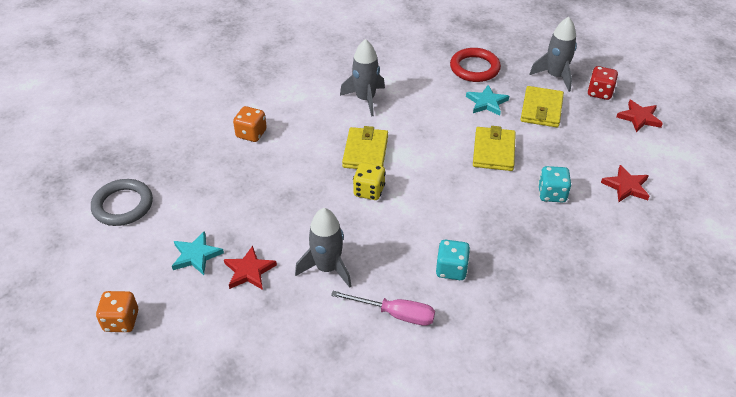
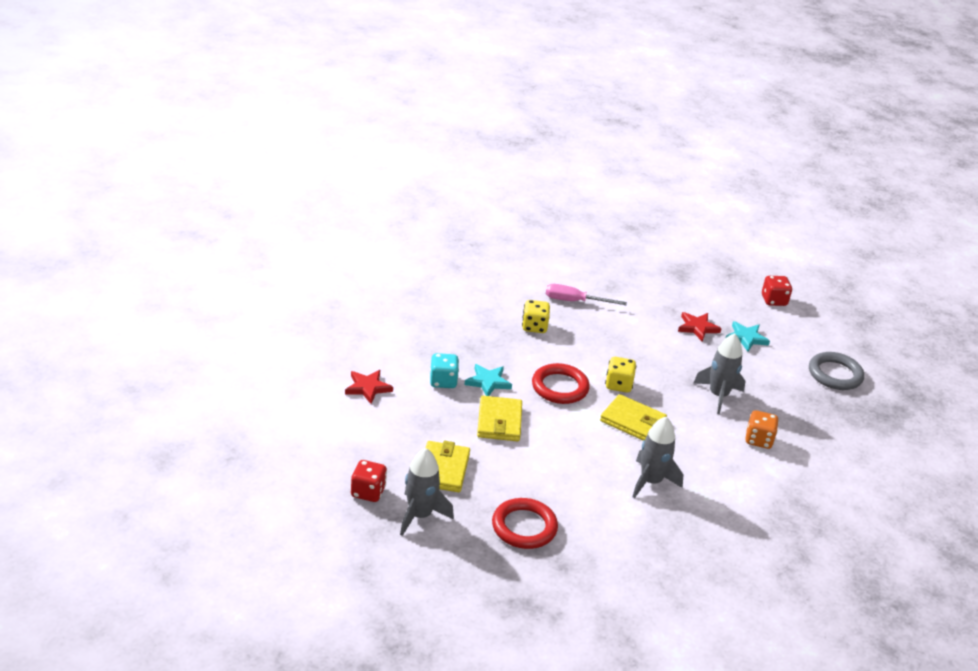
camera: 170 degrees right, 10 degrees down
orange dice [96,291,138,332] -> red dice [762,276,792,306]
grey rocket [295,208,352,288] -> grey rocket moved to [694,333,745,414]
yellow wallet [342,126,388,169] -> yellow wallet turned 60 degrees counterclockwise [600,394,667,440]
turquoise dice [436,240,470,280] -> yellow dice [522,300,550,333]
turquoise star [466,85,509,116] -> turquoise star moved to [464,364,512,396]
red star [616,100,663,132] -> none
none -> red ring [532,363,590,404]

